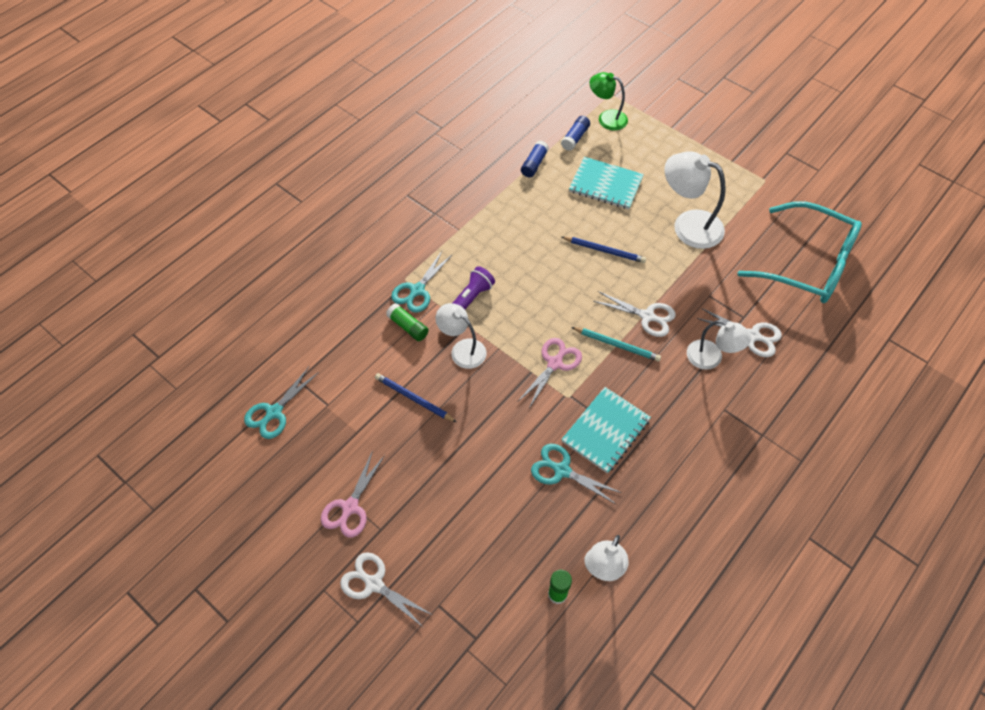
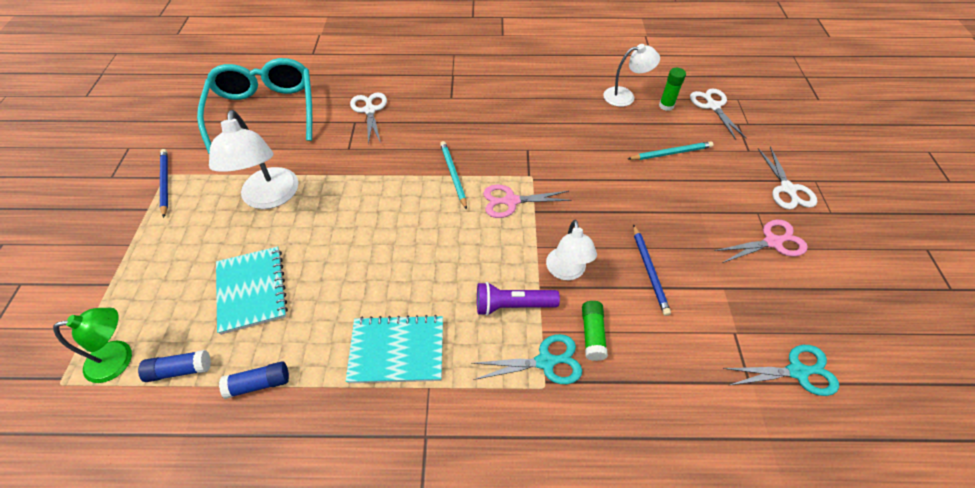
camera: 130 degrees left, 5 degrees down
turquoise scissors [531,444,622,505] -> none
turquoise notebook [561,387,651,474] -> turquoise notebook moved to [346,315,443,383]
blue pencil [562,237,646,263] -> blue pencil moved to [160,149,168,218]
green lamp [590,72,628,131] -> green lamp turned 90 degrees counterclockwise [53,308,132,383]
white scissors [593,291,676,337] -> white scissors moved to [690,88,747,140]
white lamp [687,320,751,370] -> none
none -> turquoise pencil [628,141,713,160]

